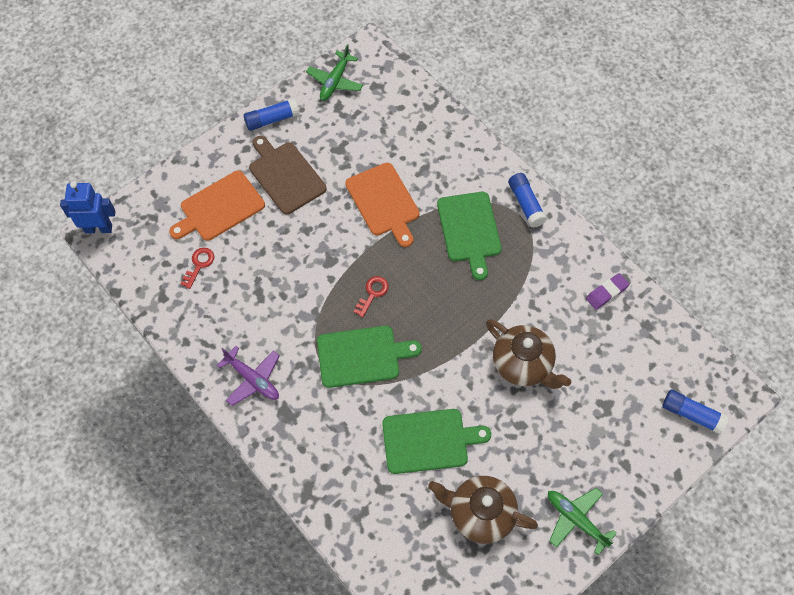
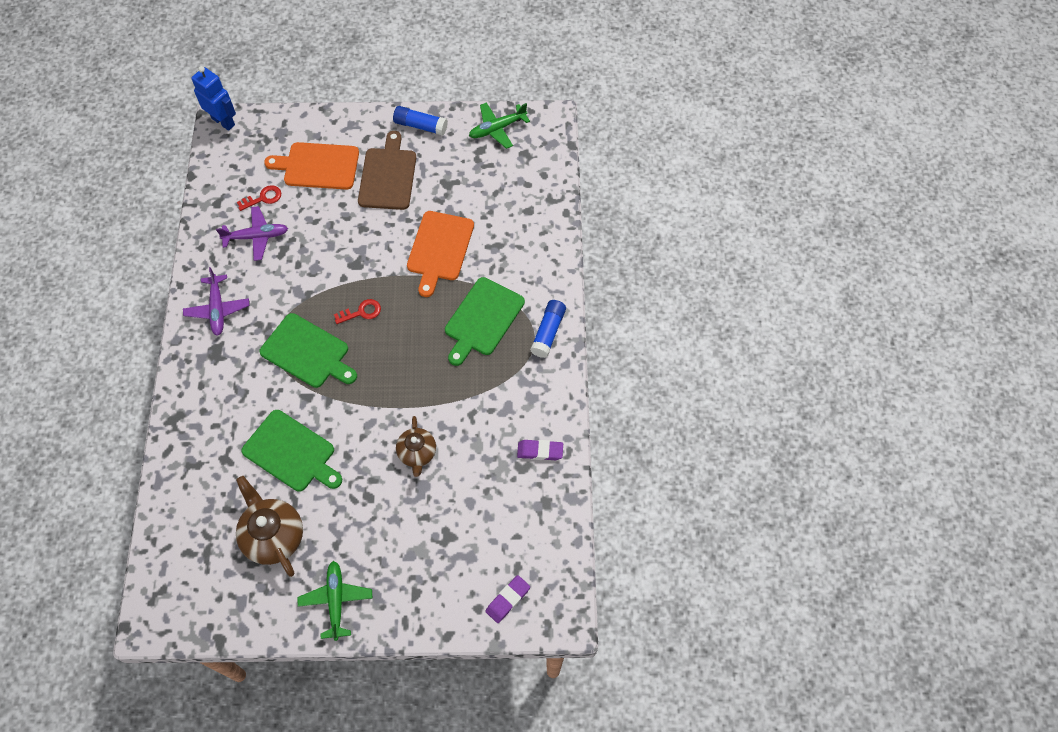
camera: 40 degrees right, 0 degrees up
brown teapot [486,319,571,389] -> brown teapot [396,416,436,477], size x0.64
blue glue stick [662,390,729,434] -> purple eraser [485,575,530,623]
none -> purple plane [216,206,288,261]

